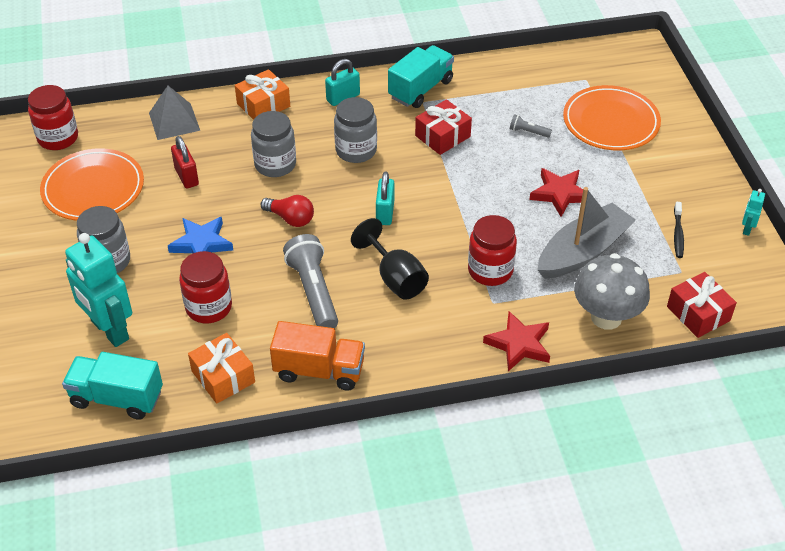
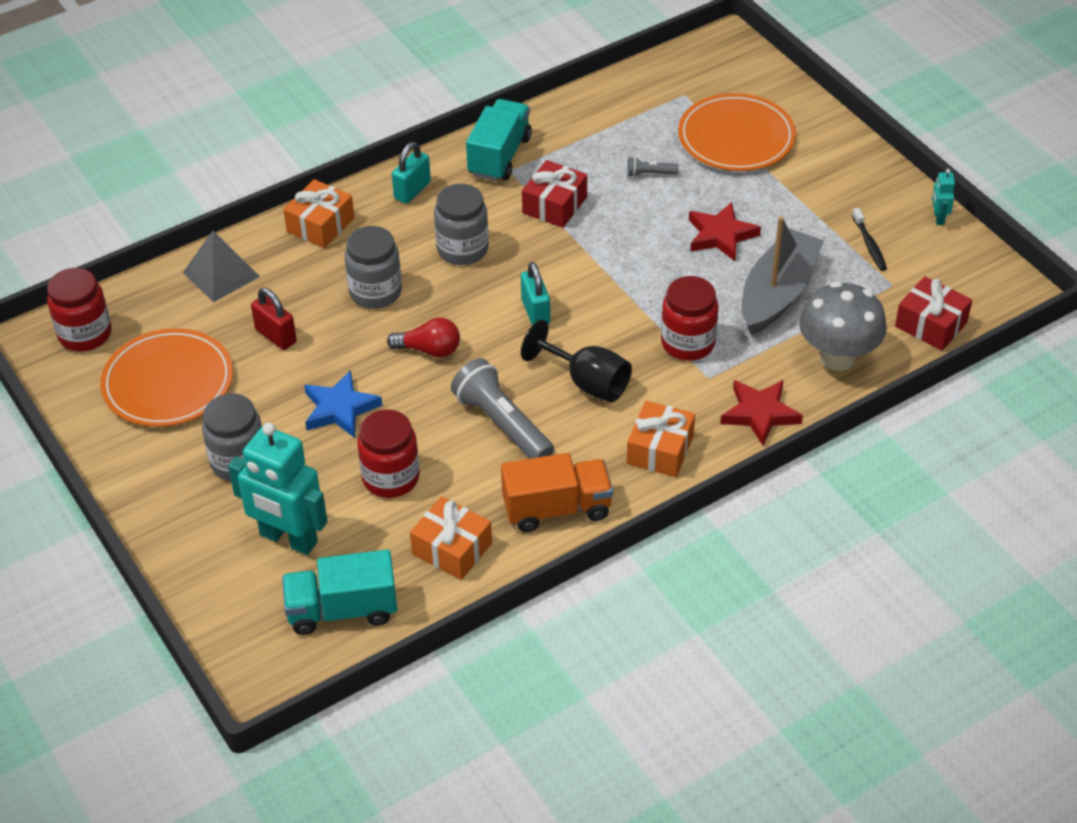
camera: 20 degrees left, 0 degrees up
none -> orange gift [627,401,695,477]

